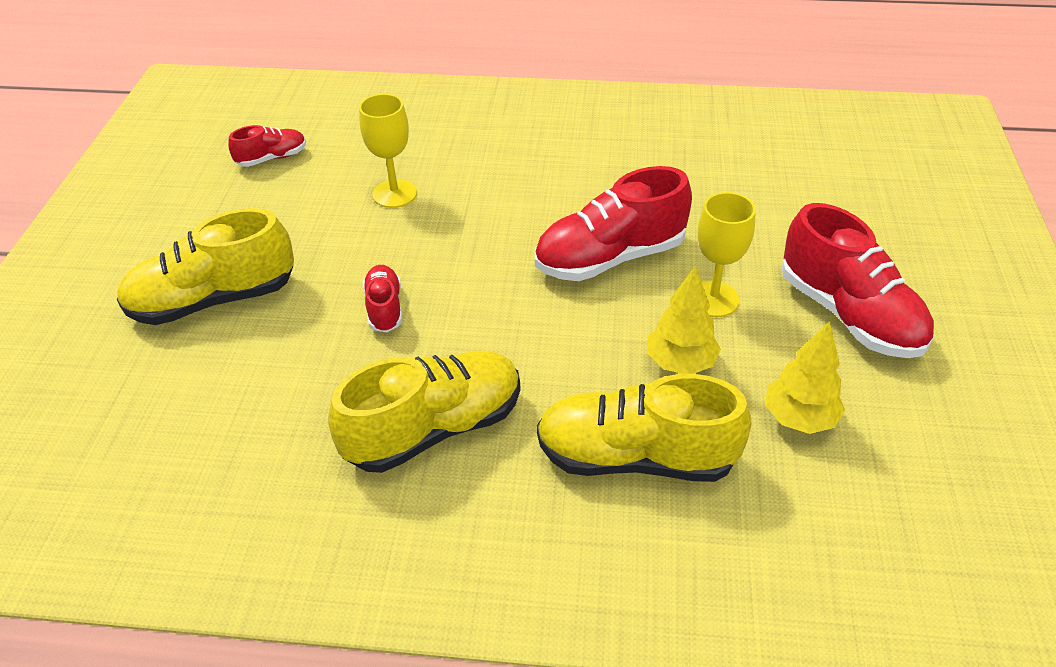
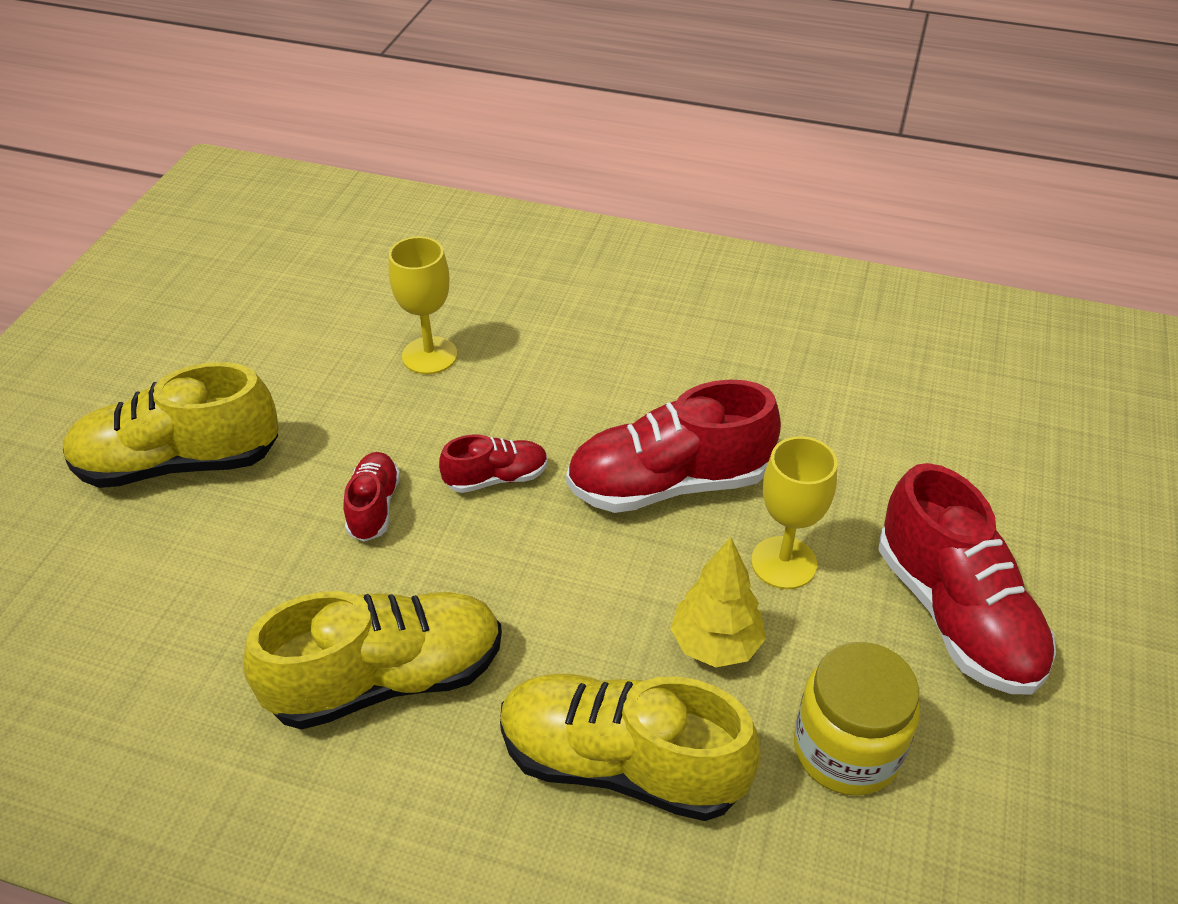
camera: 10 degrees right, 0 degrees up
red shoe [228,125,306,167] -> red shoe moved to [439,435,548,493]
yellow tree [765,321,845,434] -> yellow jar [794,642,920,796]

